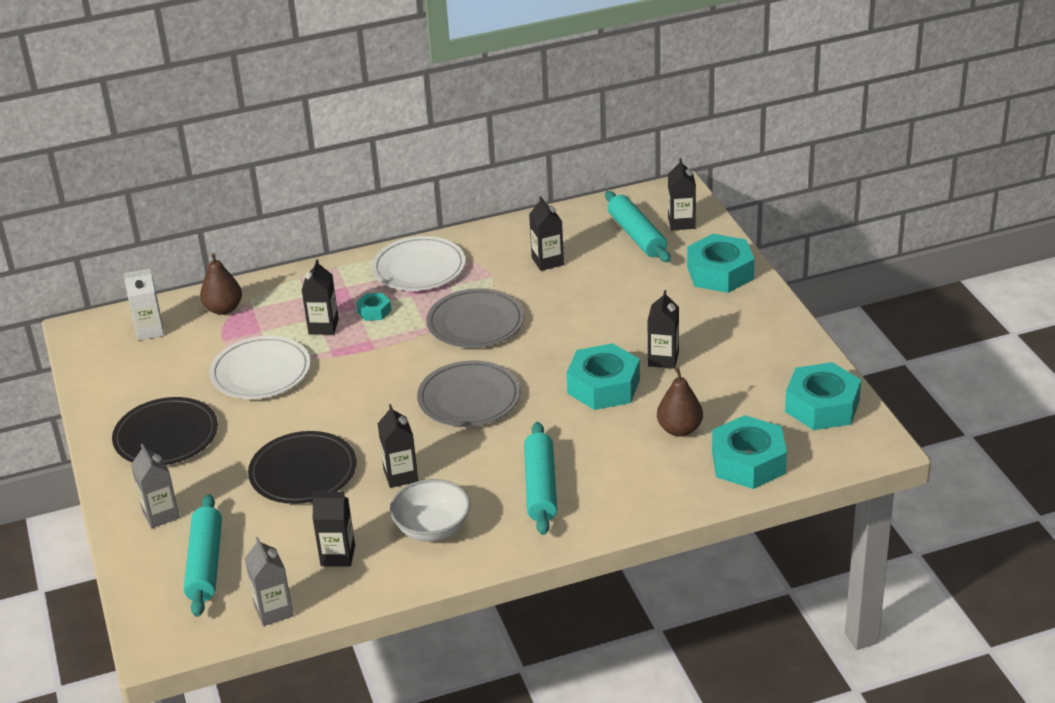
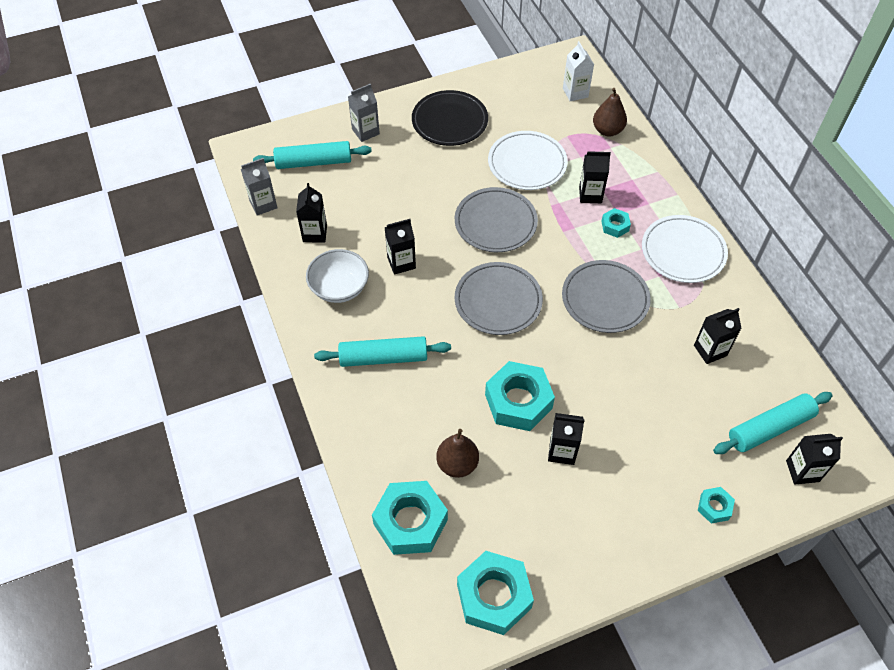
camera: 85 degrees right, 20 degrees up
black plate [248,431,357,504] -> none
turquoise nut [687,234,755,293] -> turquoise nut [698,487,735,524], size x0.49
none -> grey plate [455,187,538,252]

